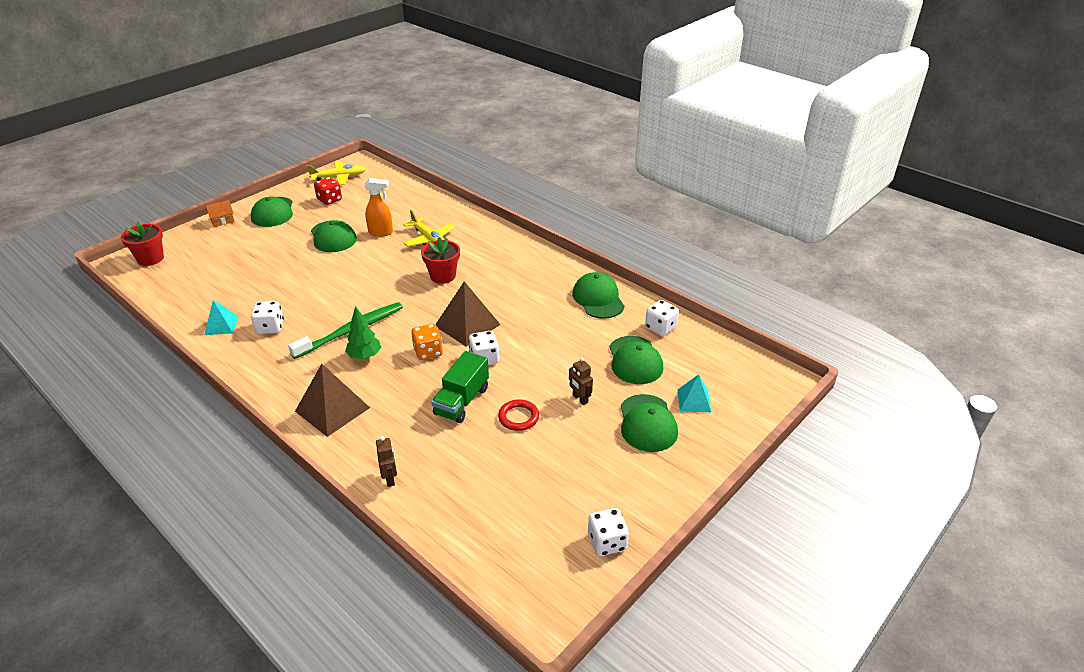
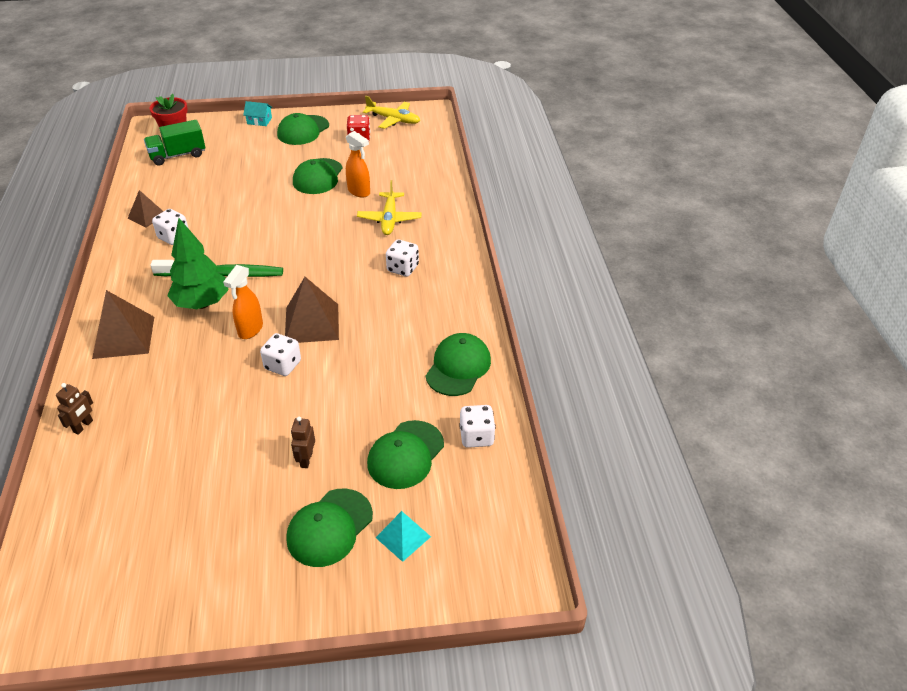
camera: 40 degrees right, 5 degrees up
turquoise pyramid [204,300,238,335] -> brown pyramid [127,190,164,228]
orange house [206,200,235,227] -> turquoise house [243,101,272,126]
green tree [345,306,381,359] -> green tree [167,218,229,309], size x1.59
orange dice [411,324,443,360] -> orange spray bottle [223,265,263,339]
red flower pot [421,237,460,284] -> none
green truck [431,351,489,423] -> green truck moved to [144,120,205,166]
red ring [498,399,539,431] -> none
white dice [588,508,629,556] -> white dice moved to [386,239,419,277]

